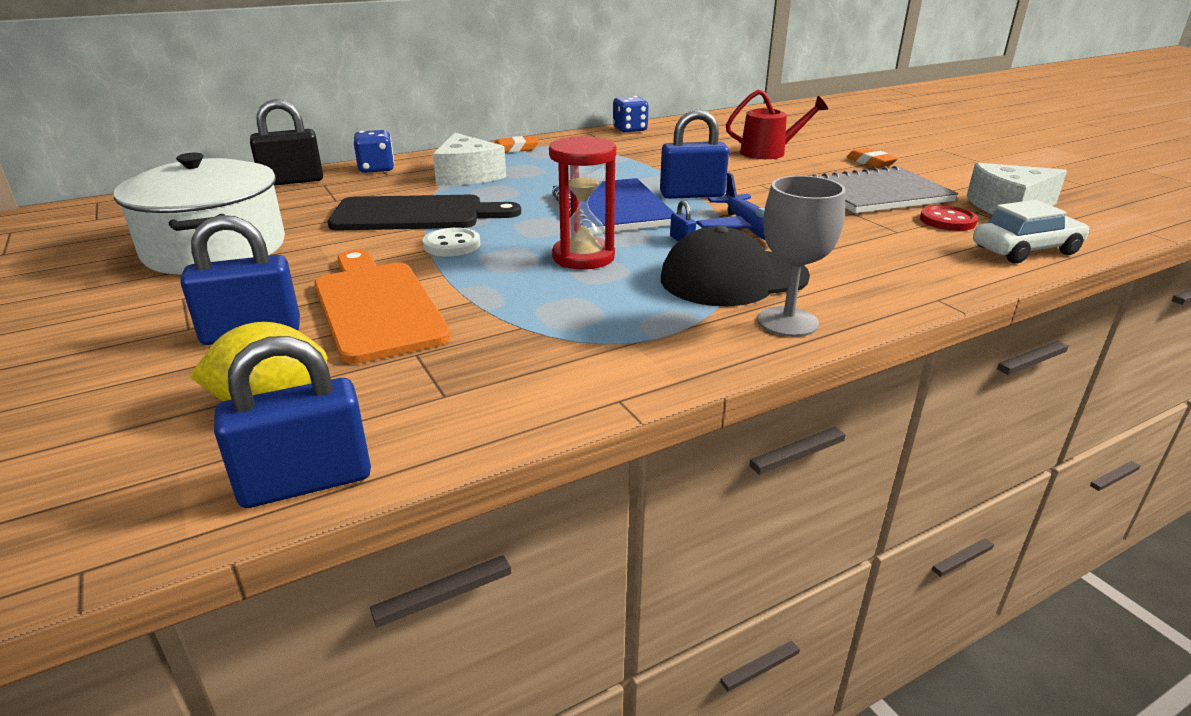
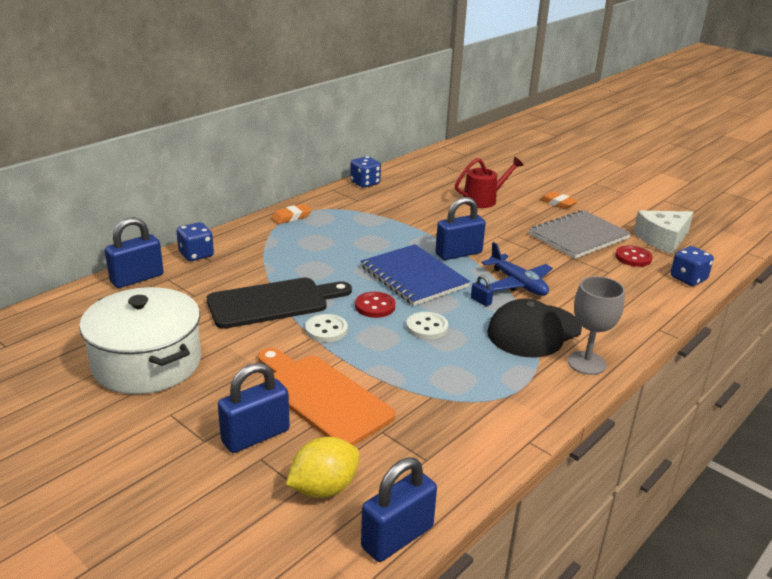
camera: 20 degrees left, 0 degrees up
black padlock [250,99,323,186] -> blue padlock [105,217,164,288]
white cheese [433,133,506,186] -> none
red hourglass [549,136,616,270] -> white button [406,312,448,340]
white car [973,200,1090,263] -> blue dice [670,246,714,286]
none -> red button [355,292,395,318]

